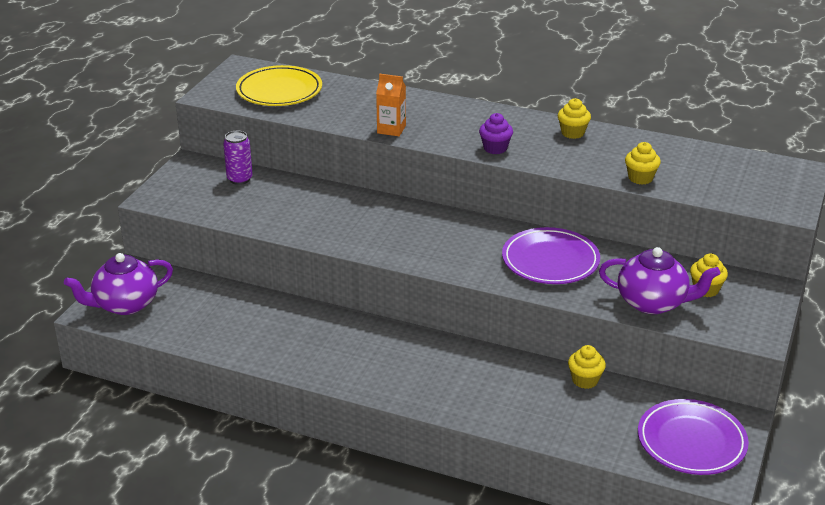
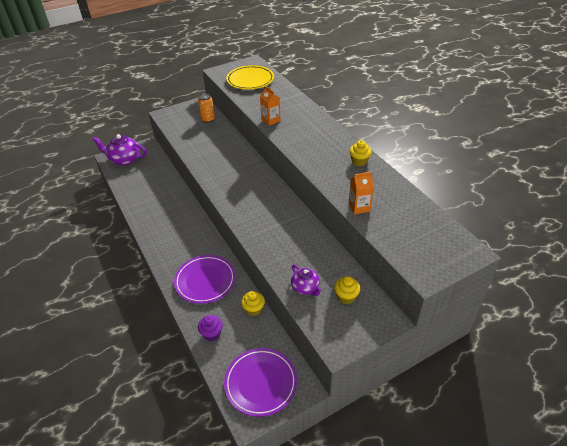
camera: 40 degrees right, 10 degrees up
purple can [223,131,253,185] -> orange can [198,93,215,123]
purple cupcake [479,113,513,154] -> purple cupcake moved to [198,315,223,341]
purple plate [502,227,600,284] -> purple plate moved to [174,255,236,304]
purple teapot [599,247,720,314] -> purple teapot [291,265,322,296], size x0.60
yellow cupcake [625,142,661,185] -> orange carton [349,171,374,214]

